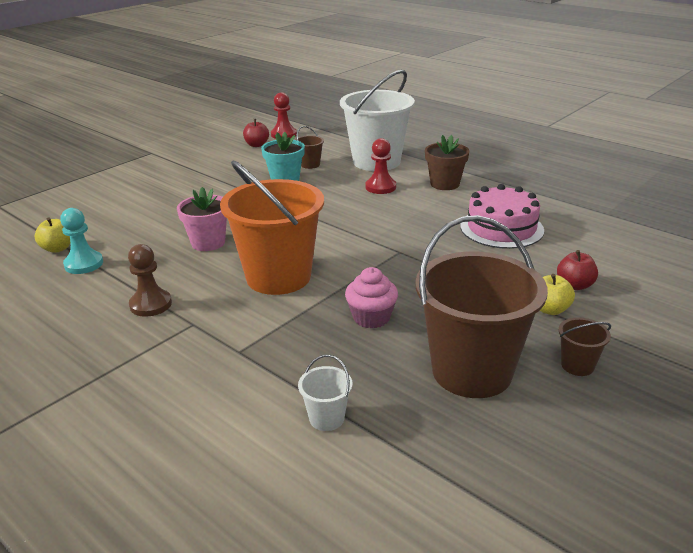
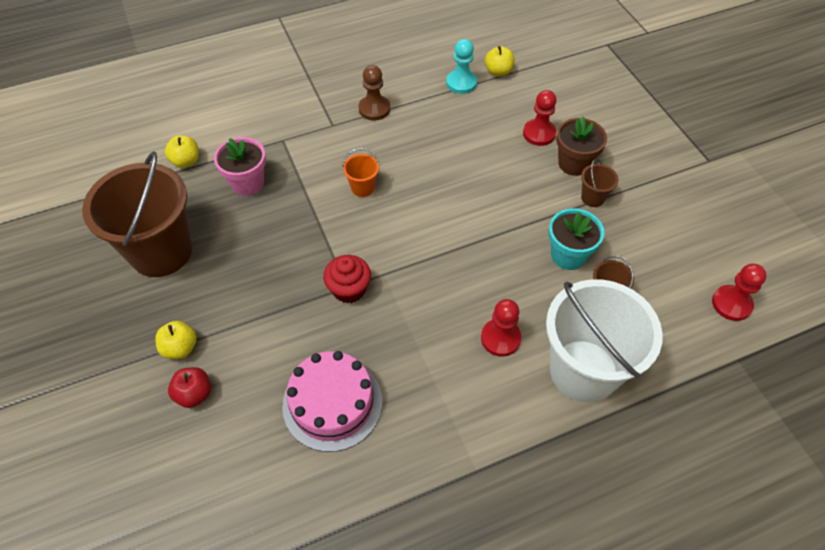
camera: 115 degrees right, 25 degrees up
pink flower pot [177,187,227,251] -> pink flower pot moved to [214,137,266,196]
orange bucket [220,161,324,295] -> orange bucket [342,148,380,197], size x0.41
red apple [243,119,269,147] -> none
white bucket [298,355,352,431] -> yellow apple [165,135,199,168]
pink cupcake [345,267,398,329] -> none
brown flower pot [425,135,469,190] -> brown flower pot moved to [556,116,607,176]
brown bucket [559,318,611,376] -> brown bucket moved to [581,159,618,207]
none -> red cupcake [323,255,371,303]
none -> red pawn [523,90,557,146]

